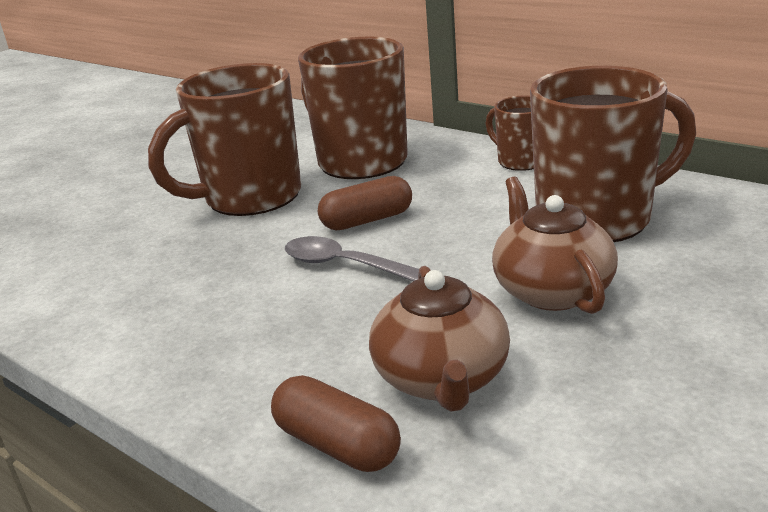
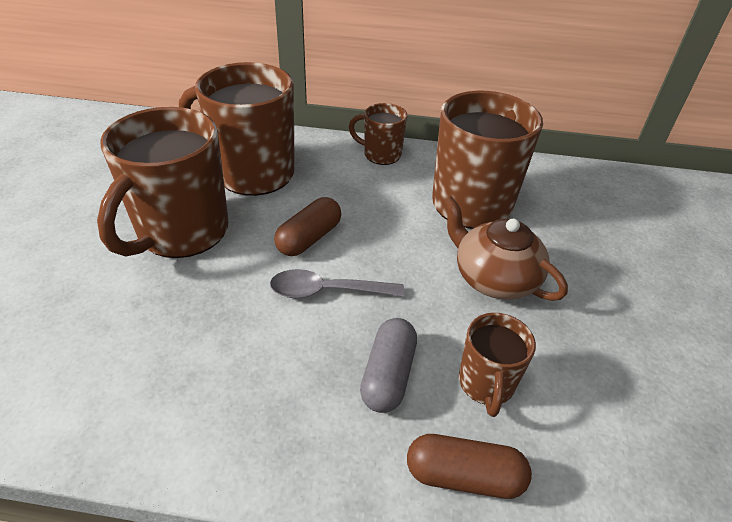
camera: 35 degrees left, 15 degrees up
brown teapot [369,266,510,411] -> brown mug [459,313,536,417]
none -> grey capsule [360,318,417,413]

